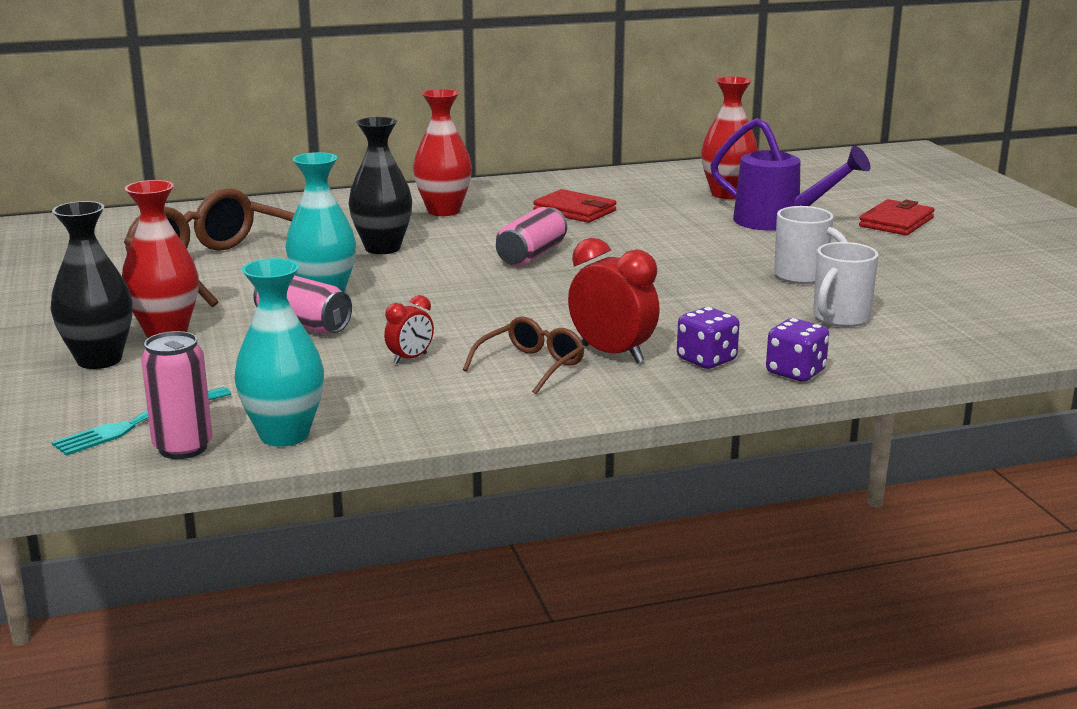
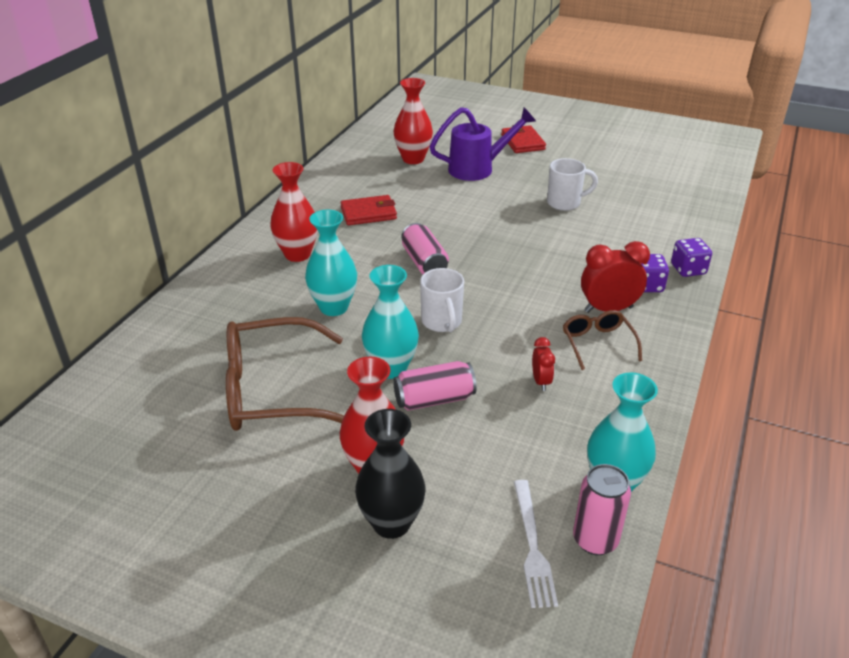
camera: 50 degrees left, 15 degrees up
turquoise fork [52,387,231,456] -> white fork [514,480,558,608]
black vase [349,117,412,254] -> turquoise vase [305,210,357,316]
white mug [813,242,879,327] -> white mug moved to [420,268,464,332]

